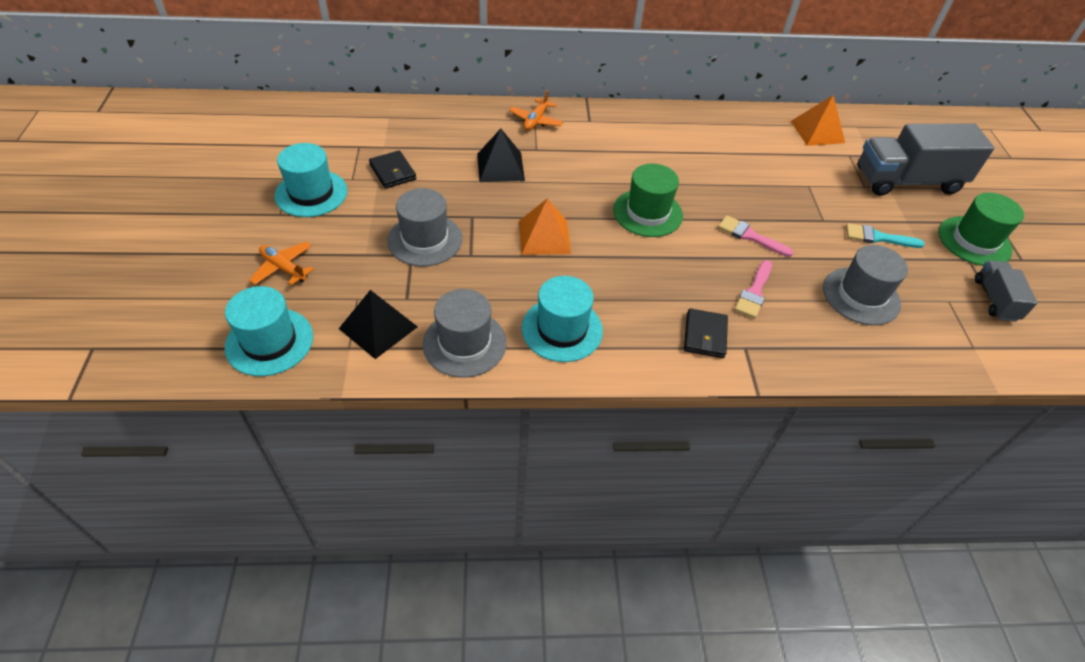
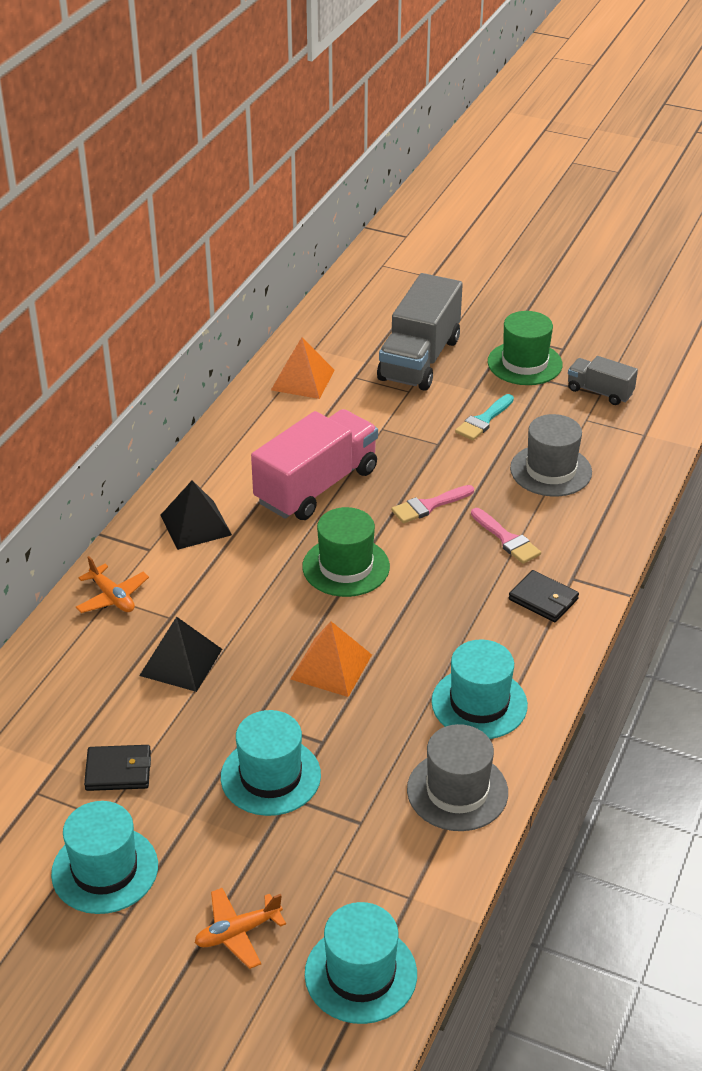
camera: 60 degrees left, 10 degrees down
black pyramid [339,290,418,359] -> black pyramid moved to [160,480,232,550]
grey hat [387,188,462,266] -> turquoise hat [221,710,321,816]
none -> pink truck [251,409,378,520]

